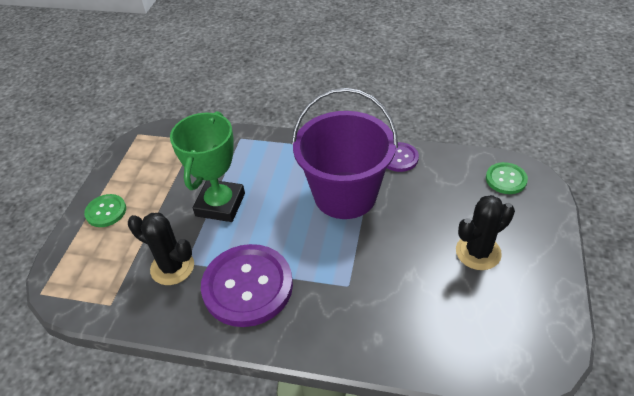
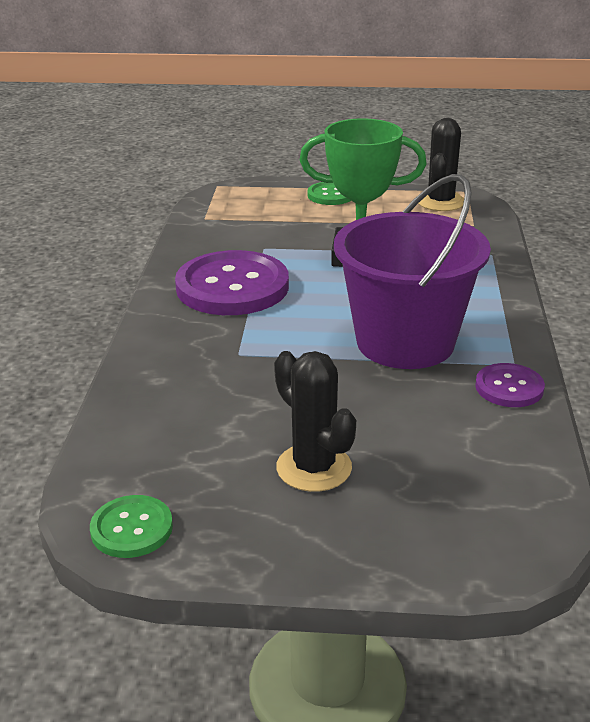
camera: 80 degrees right, 15 degrees down
black cactus [128,213,194,285] -> black cactus moved to [418,118,464,211]
green button [486,162,528,194] -> green button moved to [90,495,173,558]

